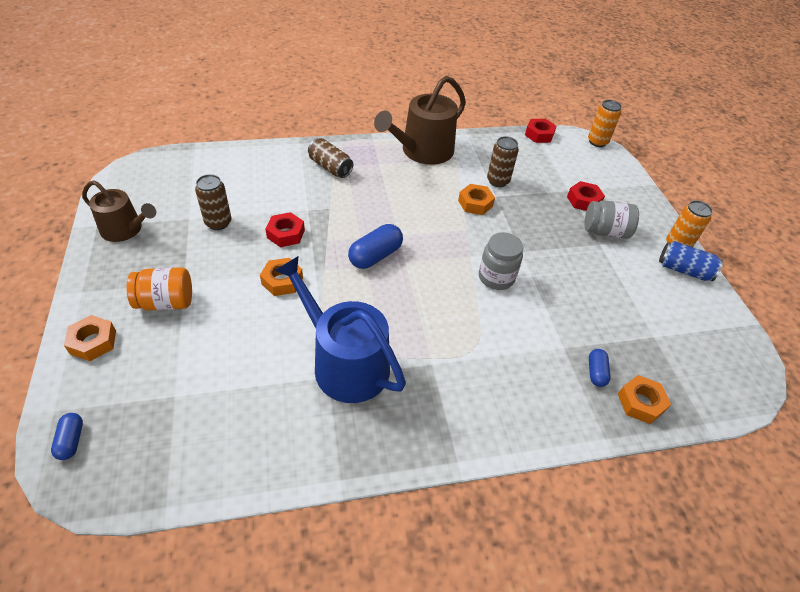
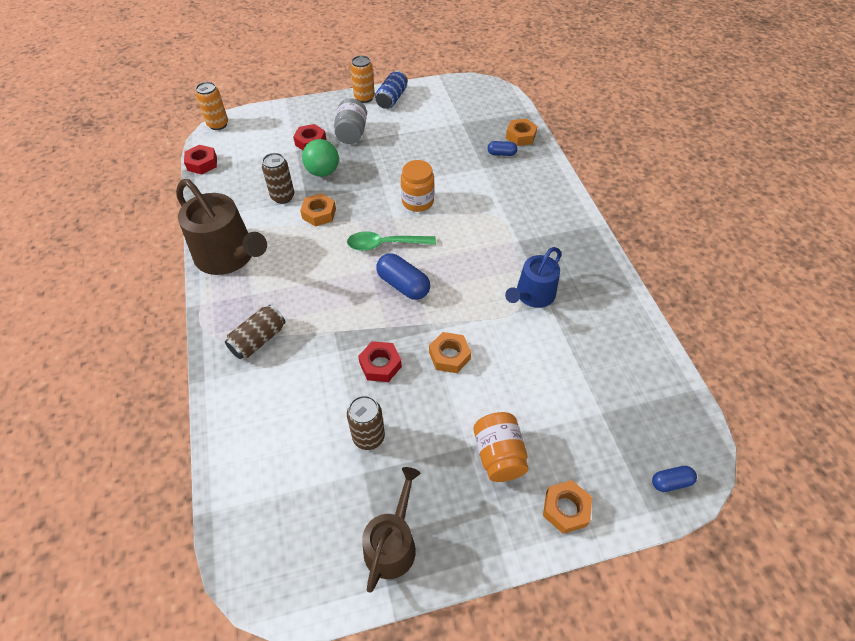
camera: 90 degrees left, 5 degrees up
blue watering can [274,256,406,403] -> blue watering can [505,247,561,308], size x0.62
grey jar [479,232,523,290] -> orange jar [401,160,434,212]
none -> green ball [302,139,339,177]
none -> green spoon [347,231,436,251]

